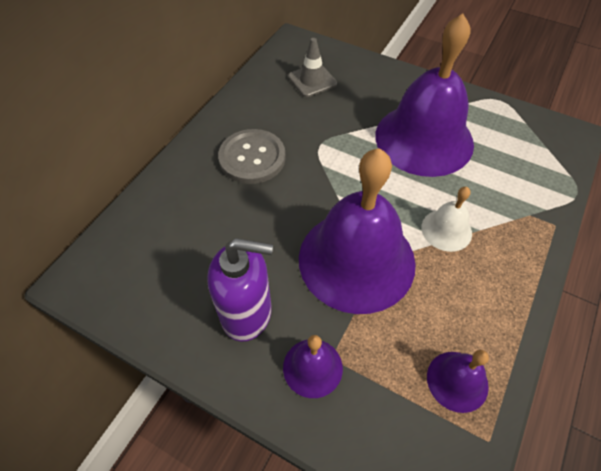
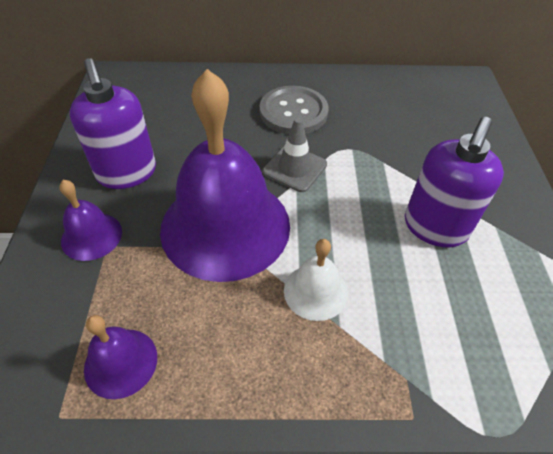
camera: 60 degrees right, 5 degrees down
grey traffic cone [288,38,337,97] -> grey traffic cone moved to [263,118,327,192]
purple bell [375,14,474,177] -> purple soap dispenser [405,117,504,248]

